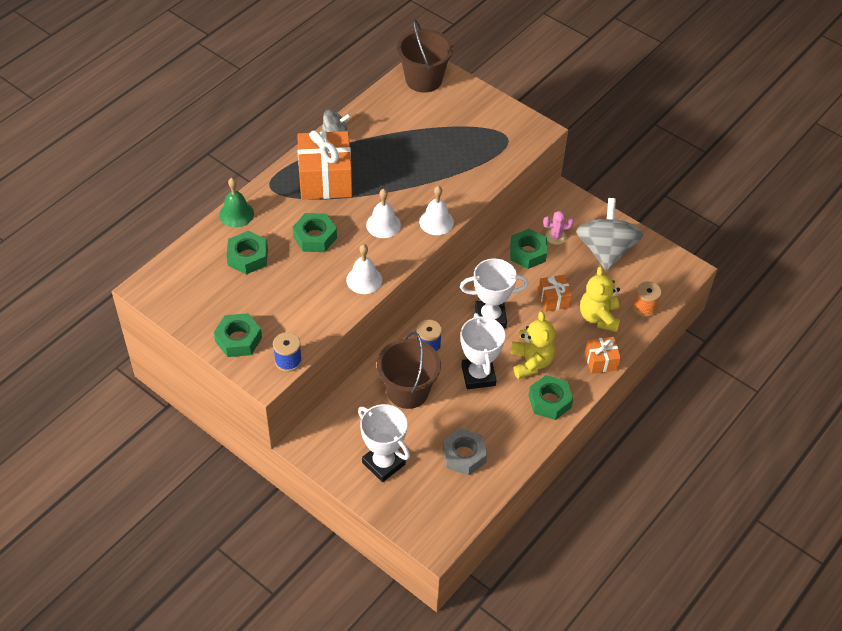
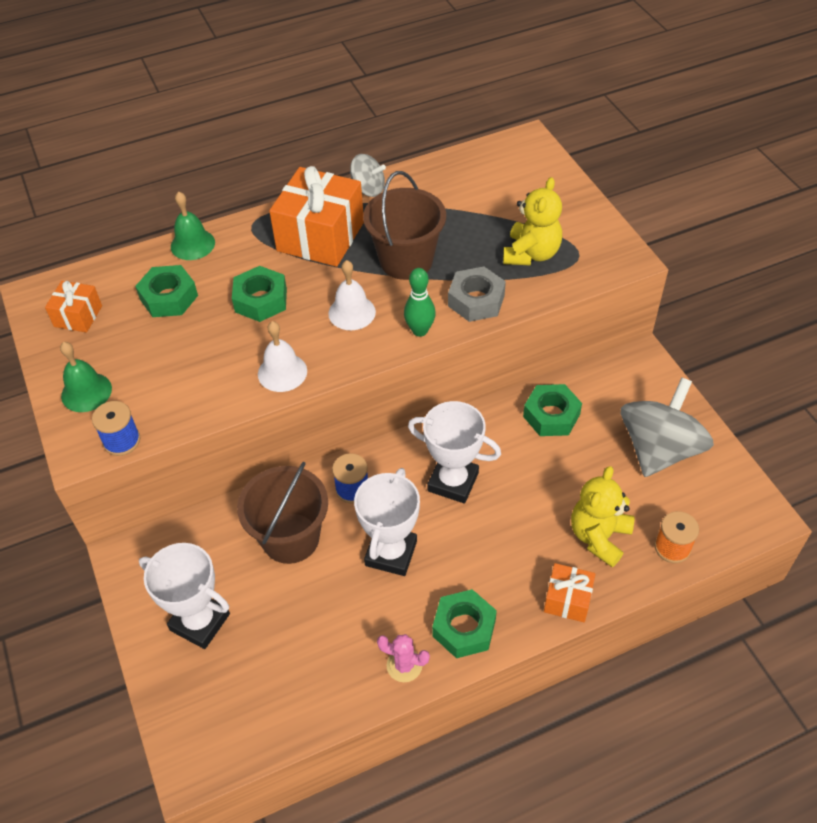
camera: 30 degrees right, 0 degrees up
green nut [214,313,262,357] -> green bell [60,342,112,412]
white trophy [358,404,410,482] -> white trophy turned 45 degrees counterclockwise [139,543,230,649]
brown bucket [397,19,453,93] -> brown bucket moved to [363,171,446,280]
white bell [419,186,454,235] -> green bowling pin [404,268,436,337]
grey nut [443,428,487,476] -> grey nut moved to [448,267,506,322]
yellow teddy bear [511,311,555,379] -> yellow teddy bear moved to [503,177,562,266]
orange gift [538,275,572,312] -> orange gift moved to [45,281,102,333]
pink cactus [543,211,574,245] -> pink cactus moved to [377,634,430,682]

